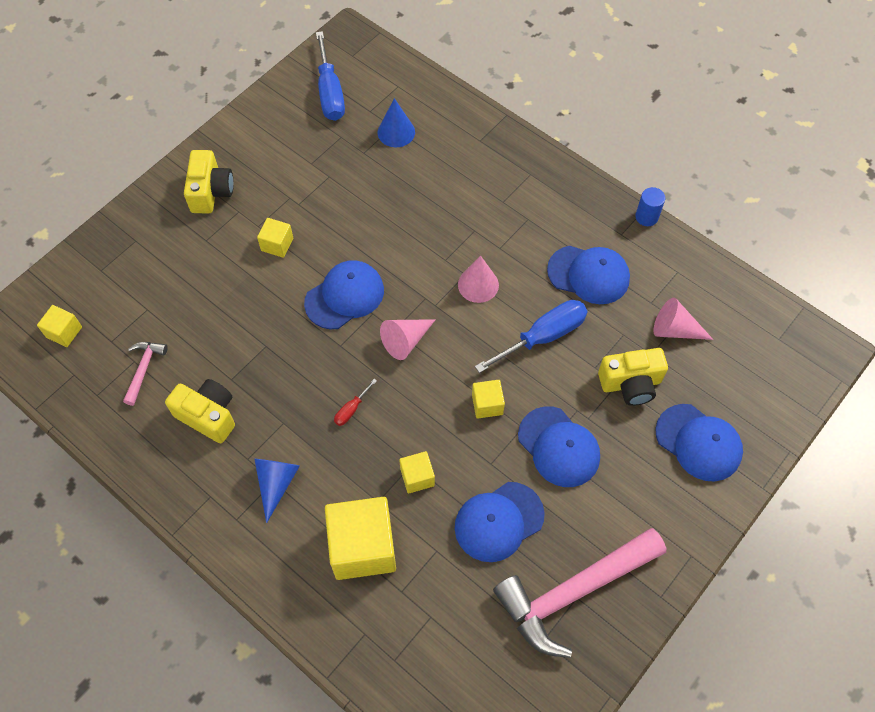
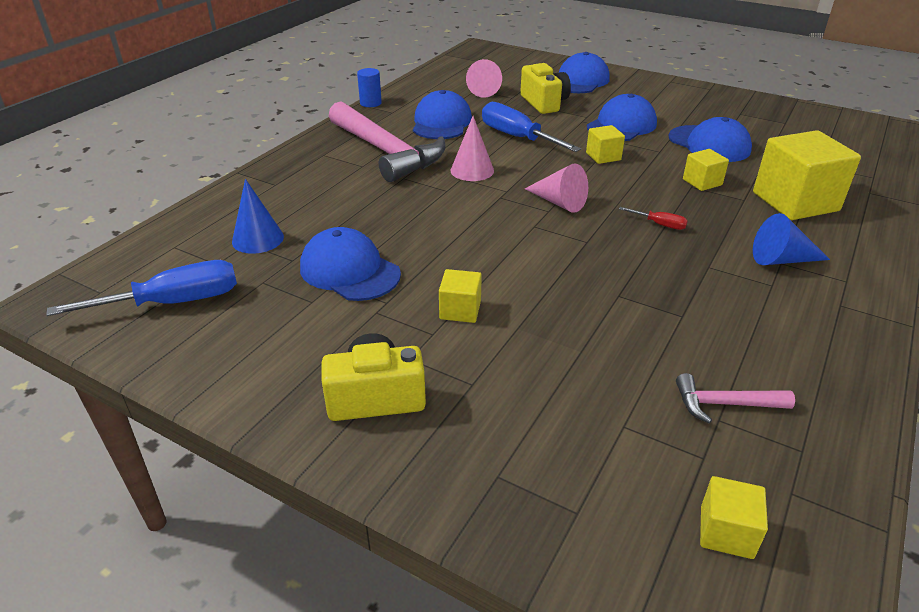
camera: 100 degrees left, 25 degrees down
yellow camera [165,379,235,443] -> none
blue cap [304,260,384,329] -> blue cap moved to [300,227,401,301]
pink hammer [493,528,666,658] -> pink hammer moved to [329,101,445,182]

